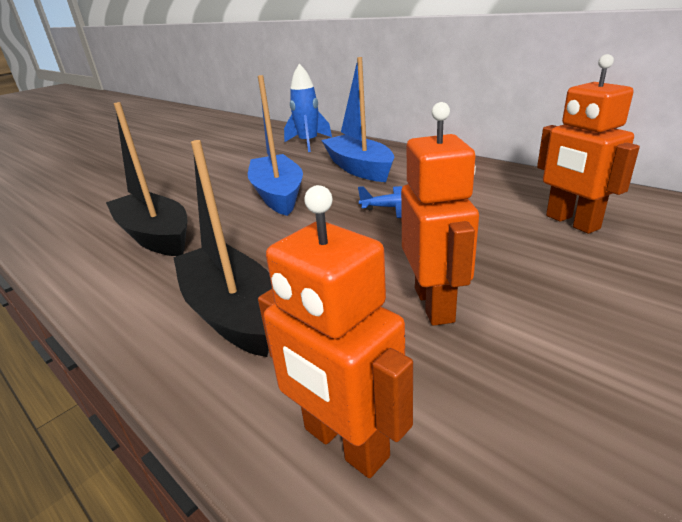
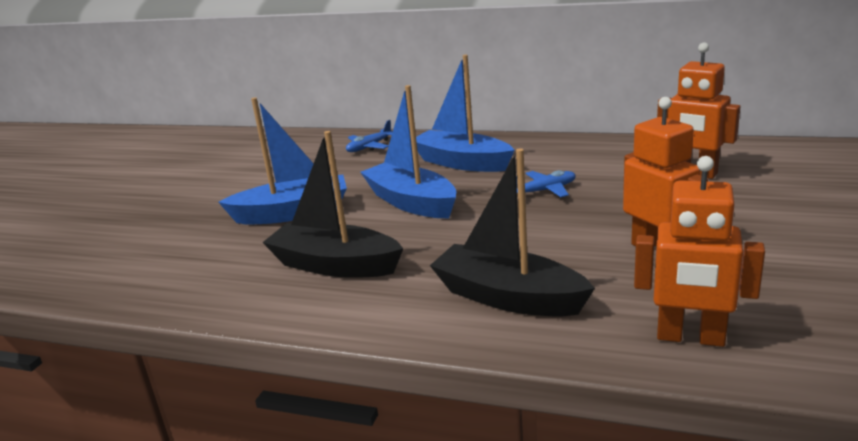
camera: 25 degrees left, 5 degrees down
blue rocket [284,64,332,152] -> blue plane [346,120,393,152]
none -> blue boat [218,97,347,224]

